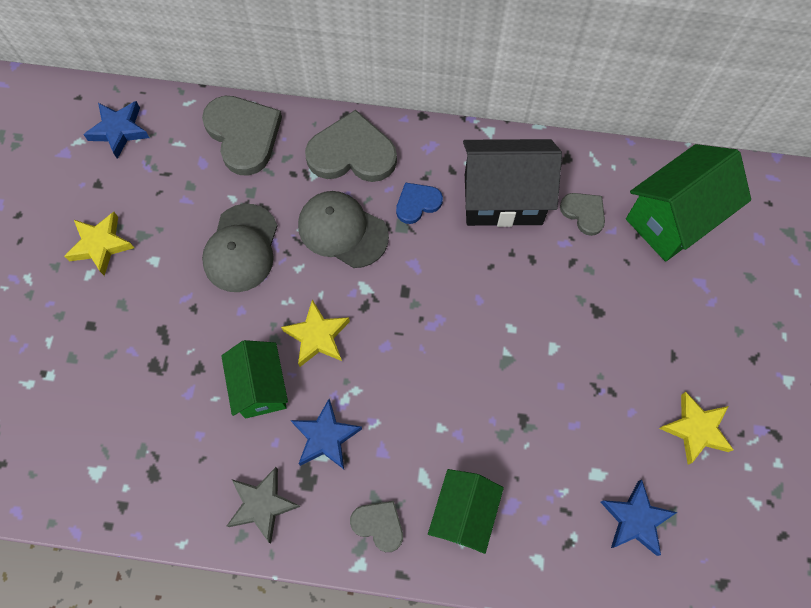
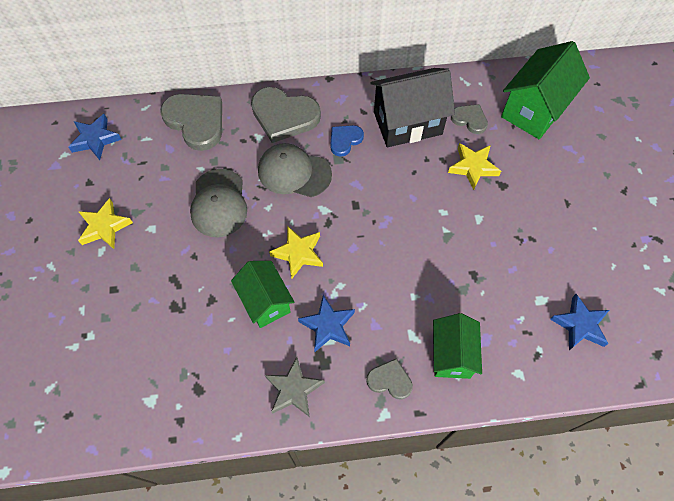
camera: 15 degrees left, 5 degrees down
grey heart [305,110,397,182] -> grey heart turned 150 degrees counterclockwise [251,87,321,143]
yellow star [659,392,734,465] -> yellow star moved to [448,143,501,190]

